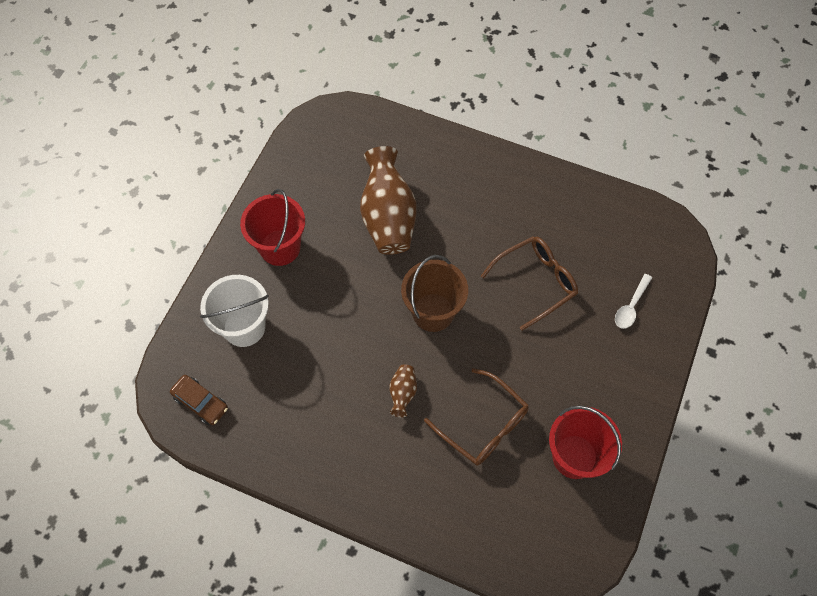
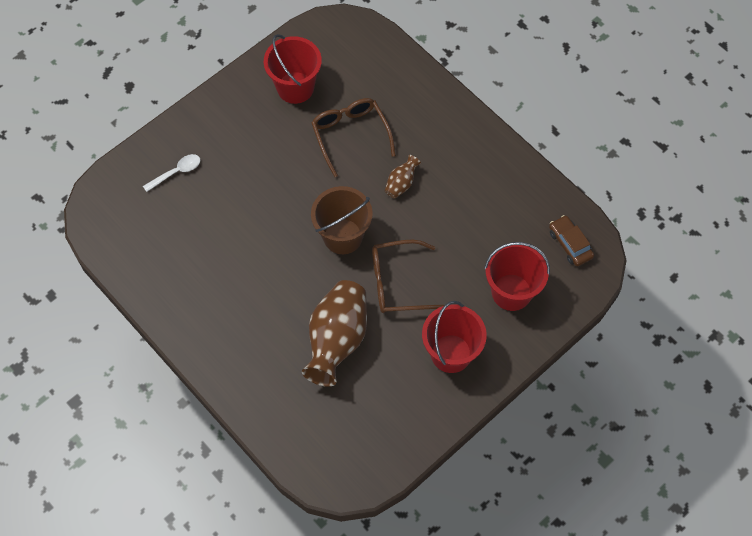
camera: 155 degrees left, 0 degrees up
white bucket [200,275,269,347] -> red bucket [484,242,550,311]
brown glasses [481,236,578,330] -> brown glasses moved to [372,240,444,313]

